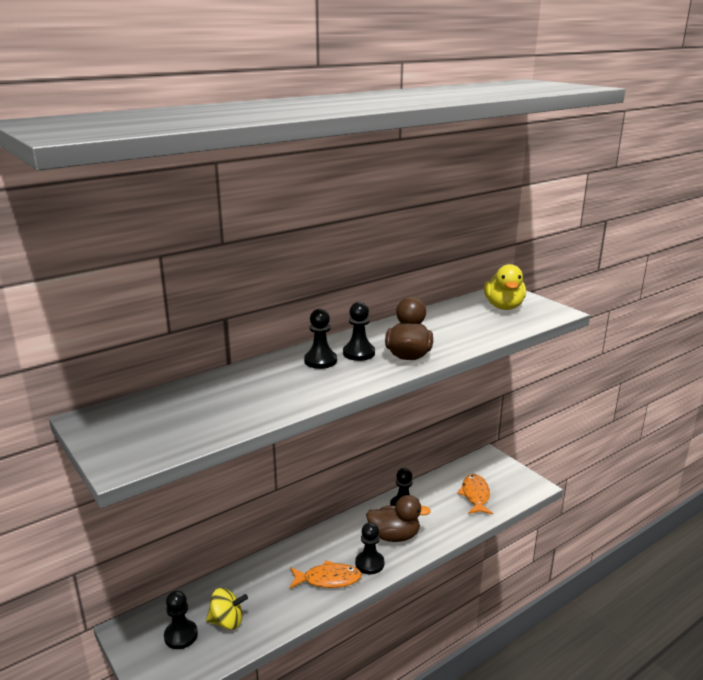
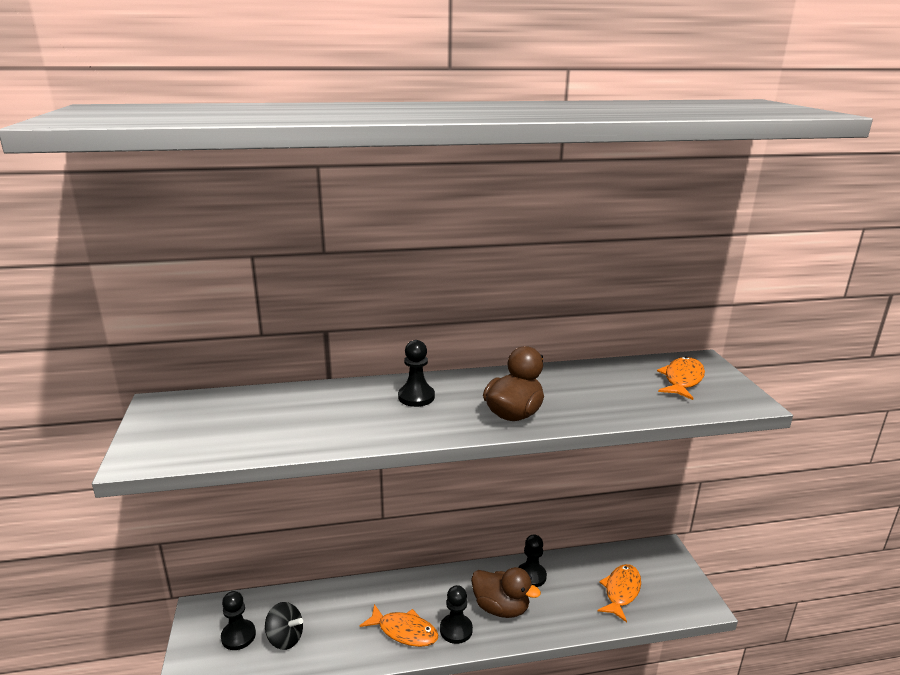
camera: 25 degrees right, 0 degrees up
yellow spinning top [206,588,248,630] -> black spinning top [265,602,303,650]
black pawn [343,302,375,361] -> none
yellow duck [484,264,526,310] -> orange fish [657,357,705,400]

